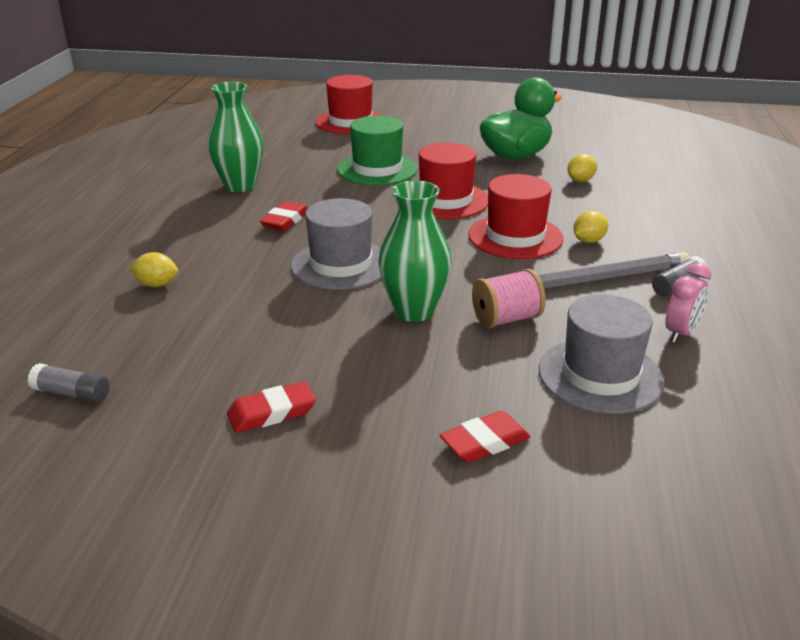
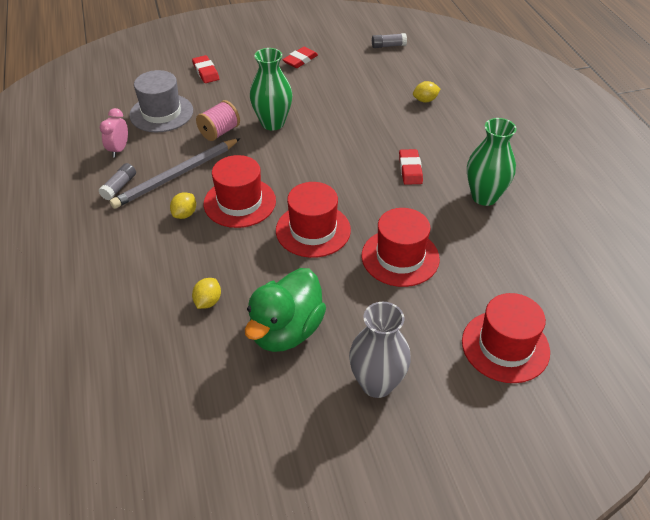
camera: 155 degrees right, 15 degrees up
grey hat [291,198,382,290] -> none
green hat [337,116,418,185] -> red hat [362,208,440,287]
red eraser [439,411,531,463] -> red eraser turned 60 degrees counterclockwise [192,55,219,83]
none -> grey vase [349,302,411,398]

